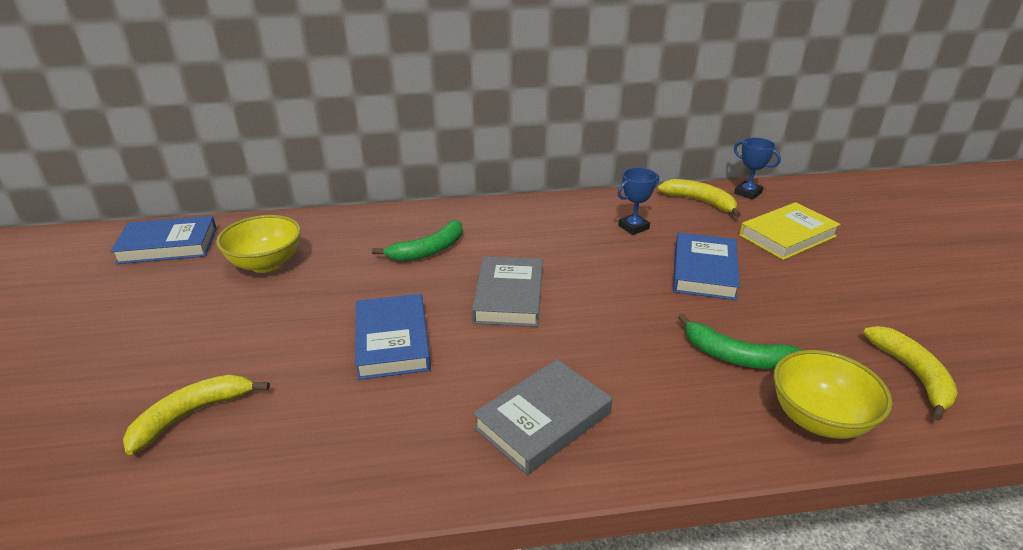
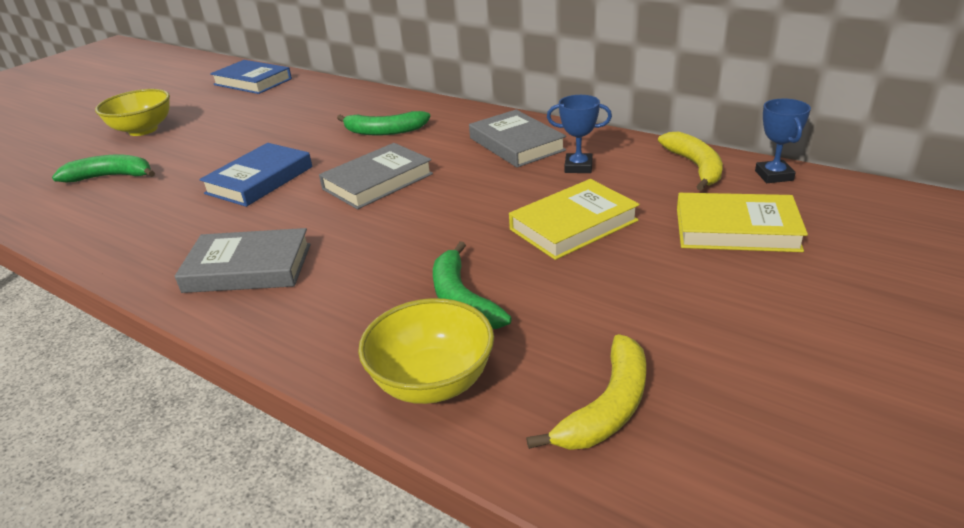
camera: 45 degrees right, 0 degrees up
yellow banana [123,374,270,455] -> green banana [52,155,155,182]
yellow bowl [216,215,301,273] -> yellow bowl moved to [95,89,170,136]
blue book [673,232,740,300] -> yellow book [509,179,640,260]
none -> grey book [469,110,566,168]

